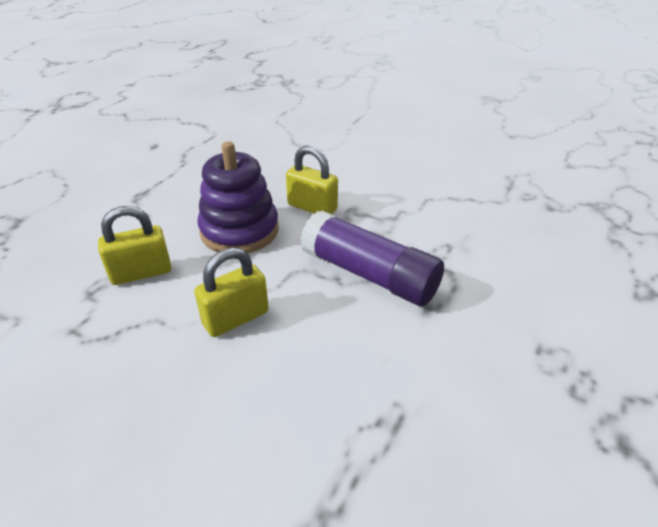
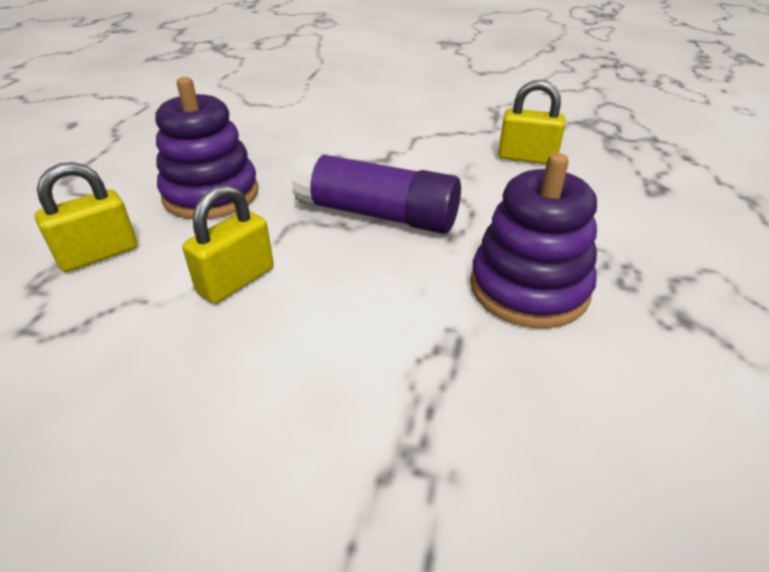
camera: 15 degrees left, 0 degrees up
yellow padlock [286,146,338,214] -> yellow padlock moved to [498,80,565,164]
none -> purple stacking toy [470,153,597,328]

